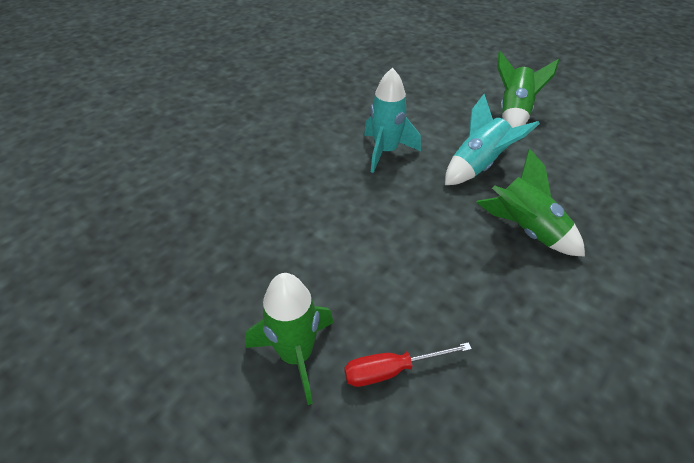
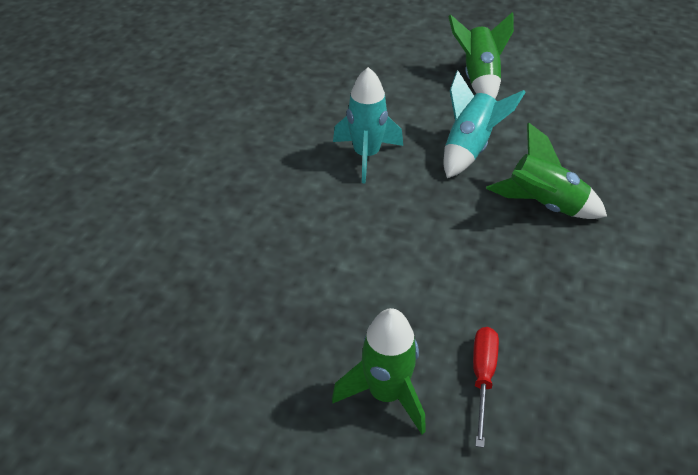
camera: 20 degrees left, 0 degrees up
red screwdriver [344,342,472,387] -> red screwdriver turned 135 degrees clockwise [473,327,499,448]

